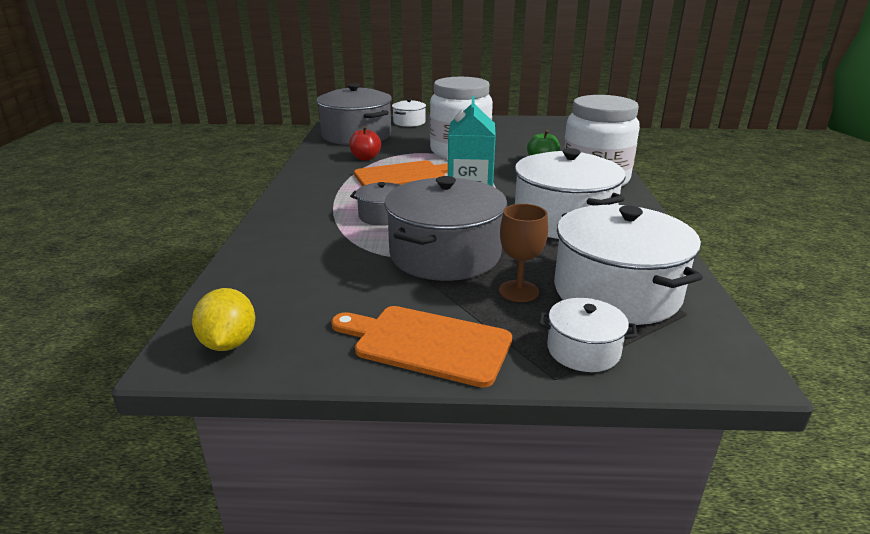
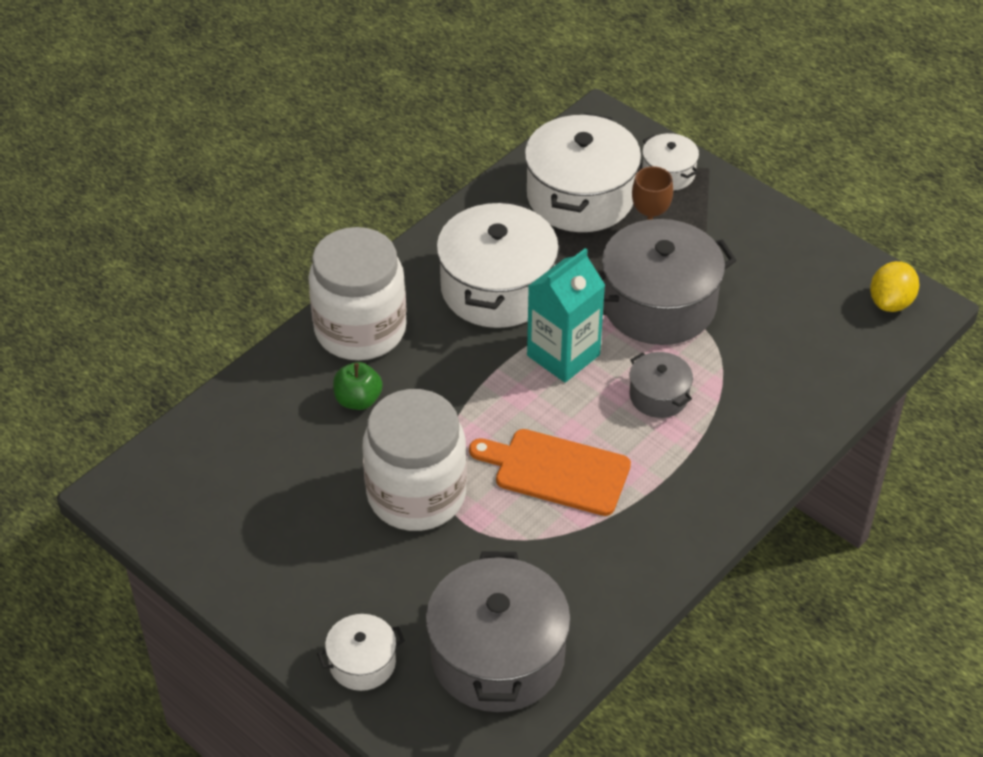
camera: 140 degrees left, 20 degrees up
orange cutting board [331,306,512,388] -> none
red apple [349,126,381,161] -> none

